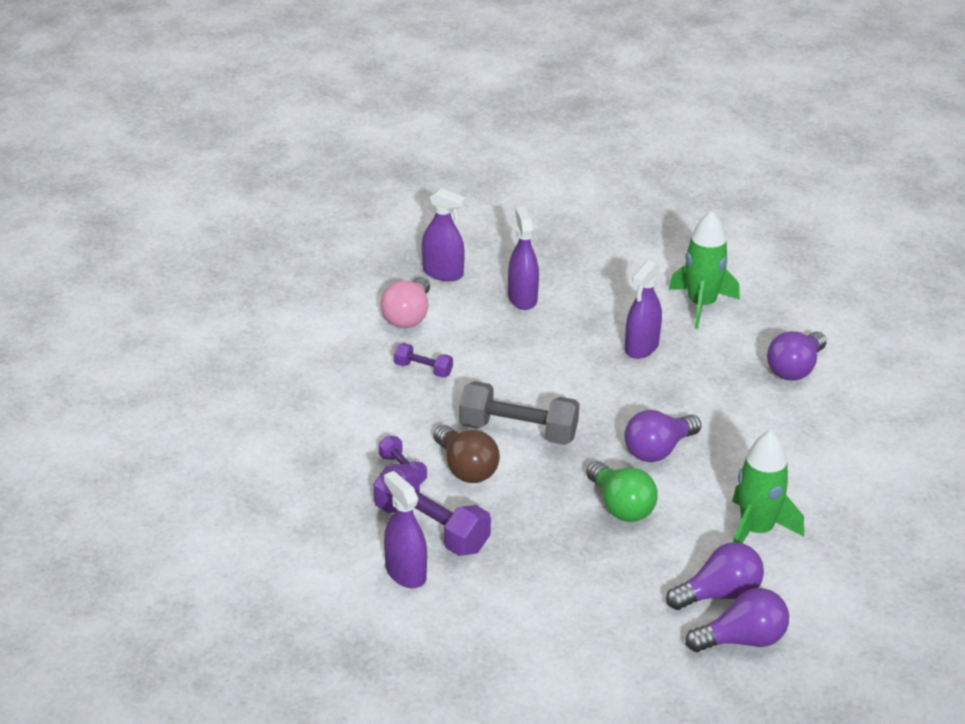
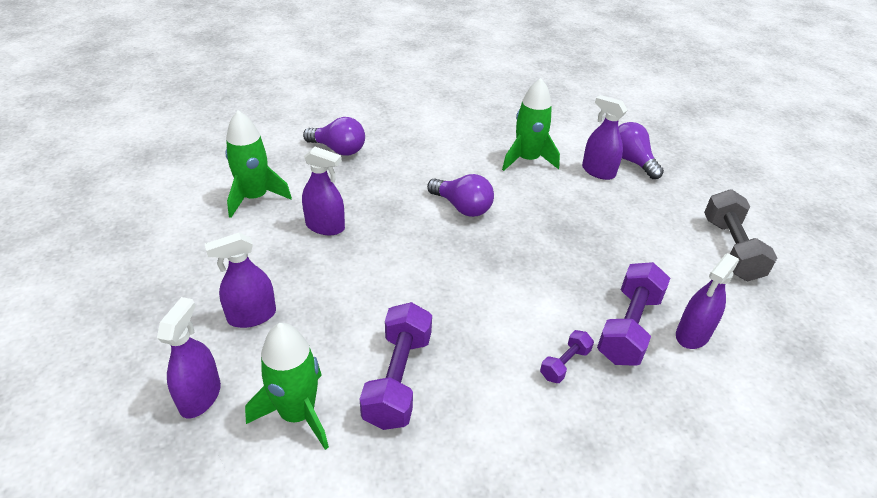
camera: 105 degrees left, 5 degrees up
pink light bulb [381,277,430,328] -> green rocket [245,323,329,450]
purple dumbbell [394,343,453,378] -> purple dumbbell [360,302,432,430], size x1.93
brown light bulb [434,425,500,483] -> none
grey dumbbell [459,381,579,445] -> grey dumbbell moved to [704,189,777,281]
green light bulb [586,461,657,522] -> none
purple light bulb [666,542,764,610] -> purple spray bottle [582,95,627,180]

